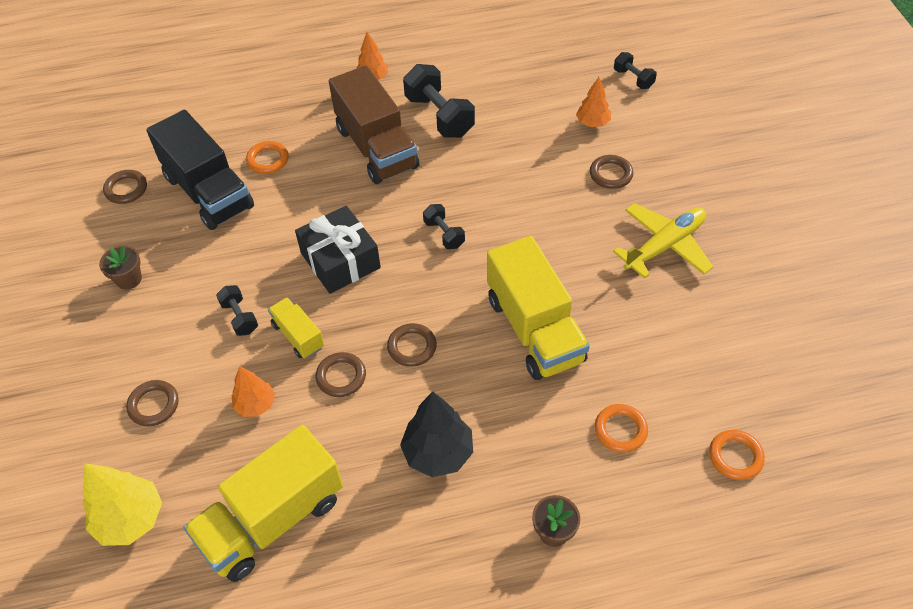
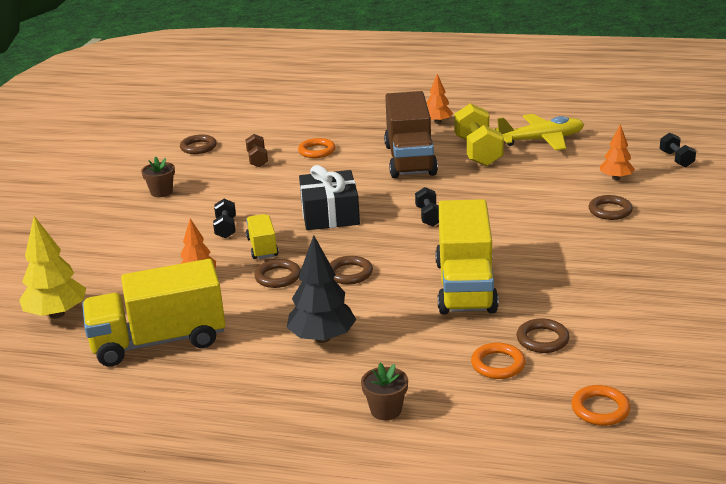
camera: 25 degrees right, 25 degrees down
brown ring [126,380,179,426] -> brown ring moved to [516,318,569,353]
black truck [146,110,254,230] -> brown dumbbell [246,134,268,167]
black dumbbell [403,64,475,138] -> yellow dumbbell [454,103,504,166]
yellow plane [613,203,713,279] -> yellow plane moved to [495,114,584,150]

